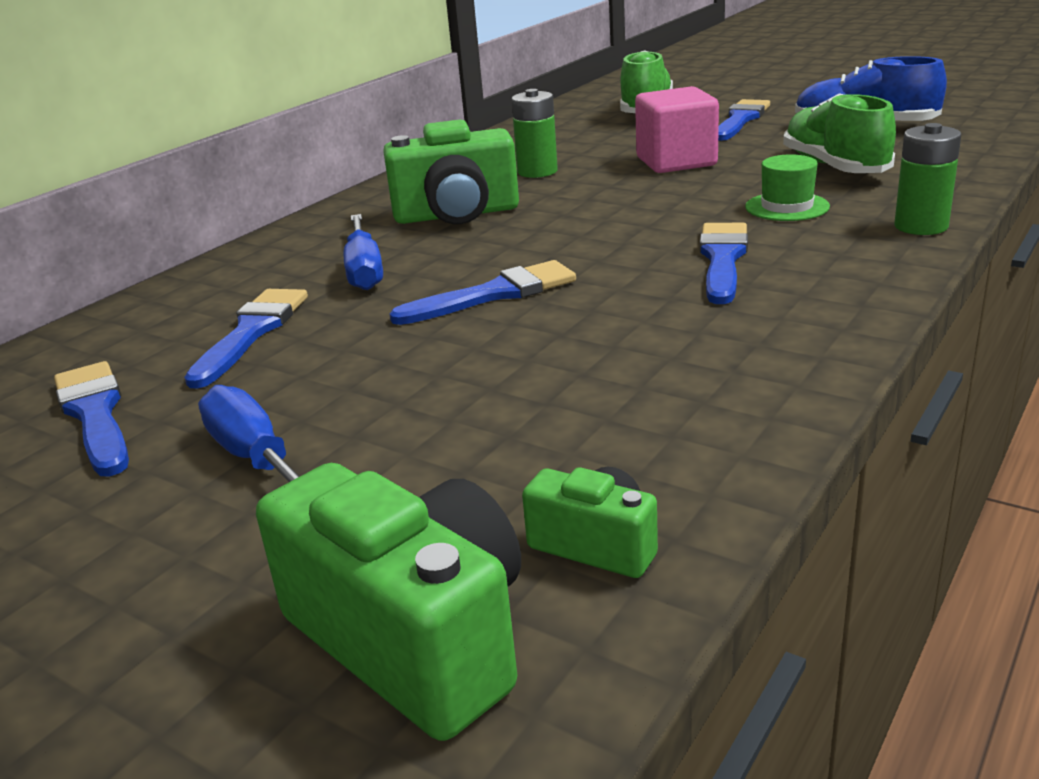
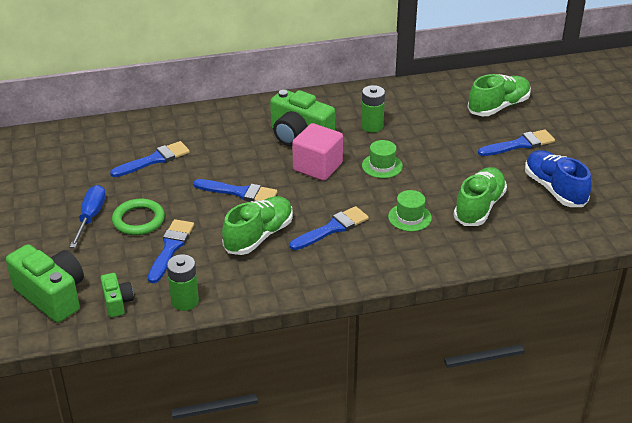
camera: 40 degrees right, 10 degrees up
blue brush [54,361,129,477] -> blue brush moved to [148,219,194,283]
green camera [256,463,521,741] -> green camera turned 45 degrees counterclockwise [6,244,84,323]
blue screwdriver [344,214,383,290] -> none
pink cube [635,86,719,173] -> pink cube moved to [292,123,343,181]
green battery [894,123,961,235] -> green battery moved to [167,254,199,311]
none -> green ring [112,199,165,235]
none -> green shoe [222,196,293,255]
none -> green hat [362,140,403,178]

